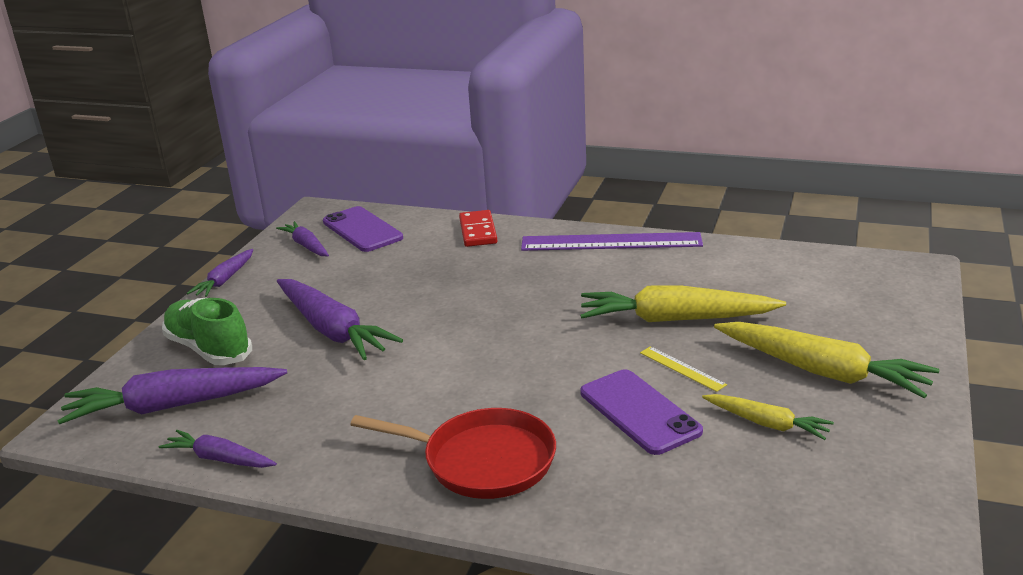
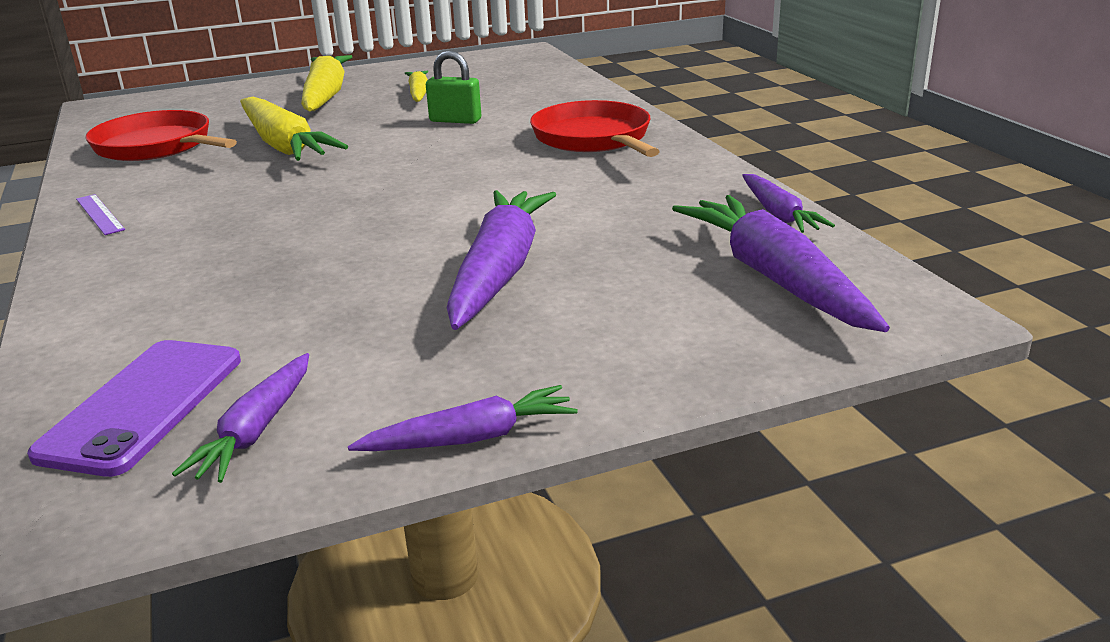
camera: 130 degrees left, 0 degrees up
purple carrot [57,367,287,424] -> purple carrot turned 150 degrees counterclockwise [672,195,890,332]
green shoe [162,298,252,365] -> none
red domino [459,210,497,247] -> none
purple ruler [521,232,703,251] -> purple ruler [76,194,125,235], size x0.45
purple phone [580,369,703,455] -> green padlock [426,50,481,124]
yellow ruler [640,346,727,392] -> none
none -> red pan [85,110,237,161]

